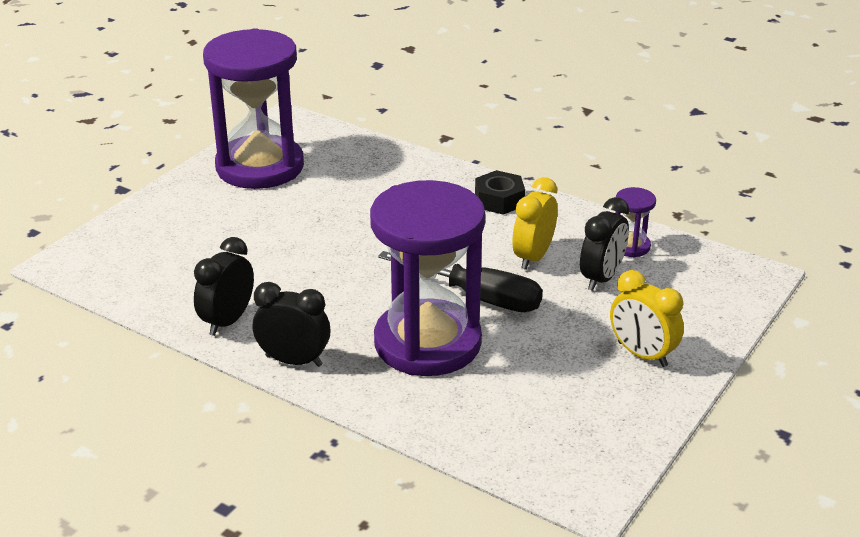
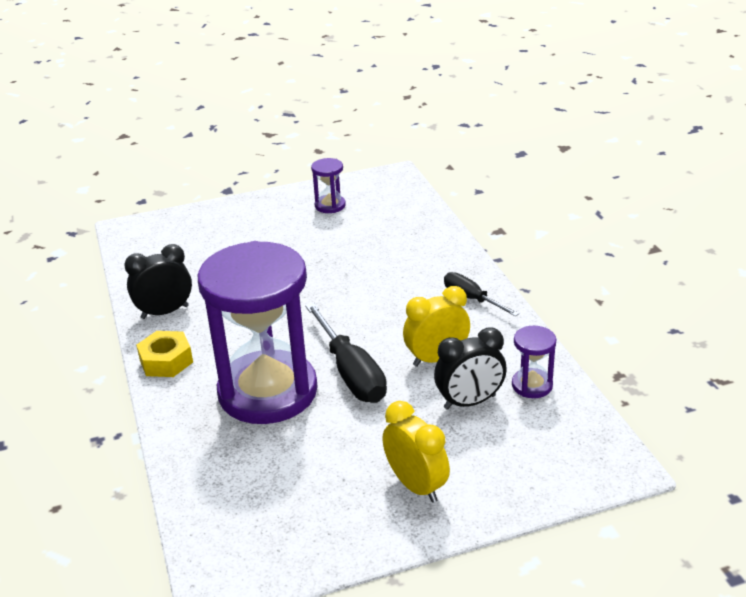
camera: 40 degrees right, 0 degrees up
purple hourglass [203,28,304,189] -> purple hourglass [311,158,346,213], size x0.41
black clock [253,282,331,367] -> yellow nut [136,331,193,377]
black nut [475,170,525,215] -> black screwdriver [444,272,519,317]
yellow clock [610,270,684,367] -> yellow clock turned 150 degrees clockwise [383,401,450,503]

